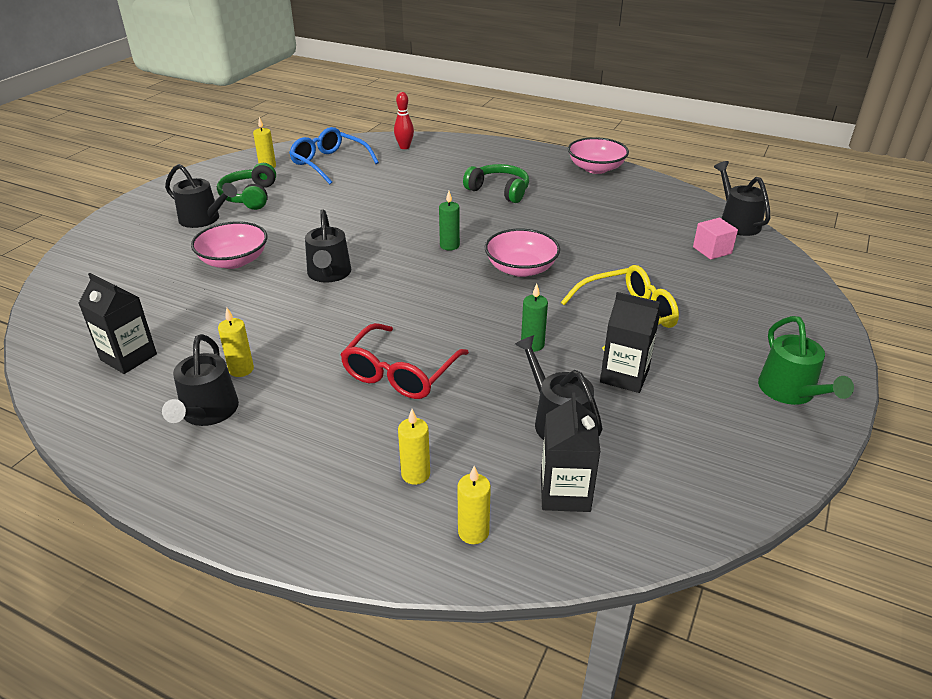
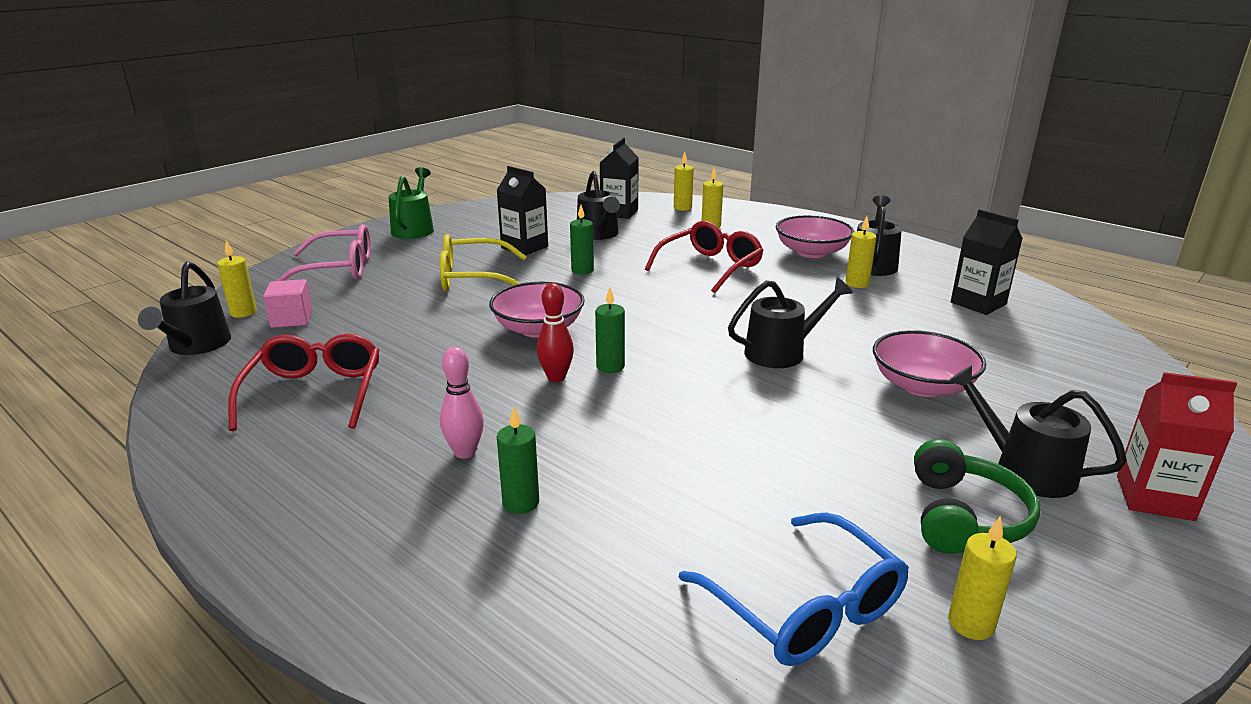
camera: 165 degrees left, 10 degrees down
black watering can [305,210,351,282] -> black watering can turned 60 degrees clockwise [728,278,853,368]
red bowling pin [394,92,414,149] -> red bowling pin moved to [537,283,574,382]
green headphones [463,164,529,203] -> pink bowling pin [440,347,484,459]
pink bowl [568,137,629,174] -> pink bowl moved to [776,215,854,258]
none -> yellow candle [217,240,257,318]
none -> red glasses [228,334,380,431]
none -> pink glasses [276,224,371,281]
none -> green candle [497,407,539,514]
none -> red carton [1117,372,1237,521]

